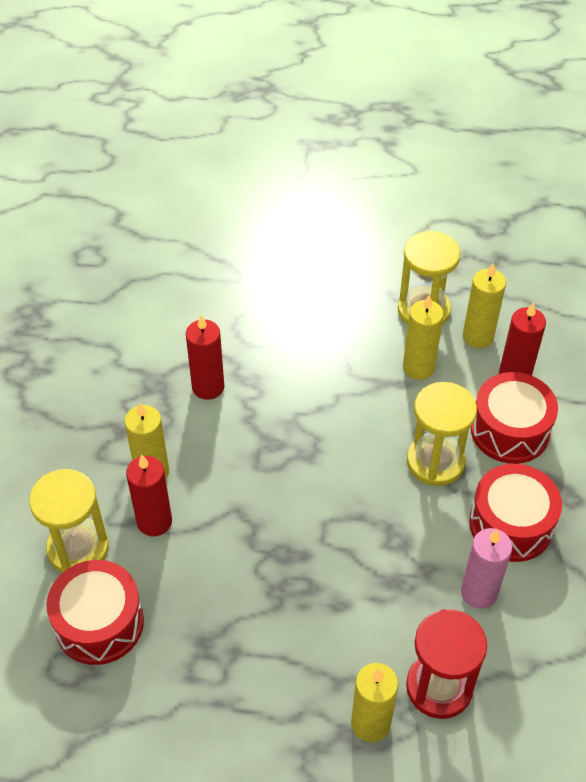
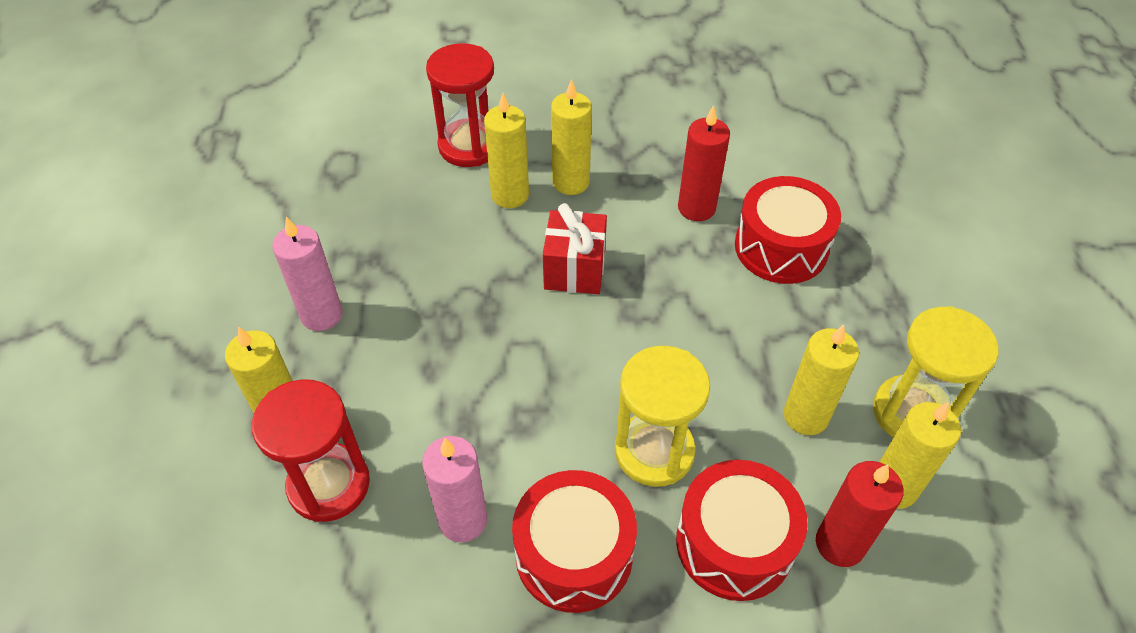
camera: 80 degrees right, 0 degrees up
yellow hourglass [29,469,109,573] -> red hourglass [426,43,494,167]
red drum [46,560,144,665] -> red drum moved to [735,176,841,284]
red candle [126,455,172,536] -> yellow candle [484,93,529,208]
none -> pink candle [272,217,343,331]
none -> red gift [543,203,607,294]

